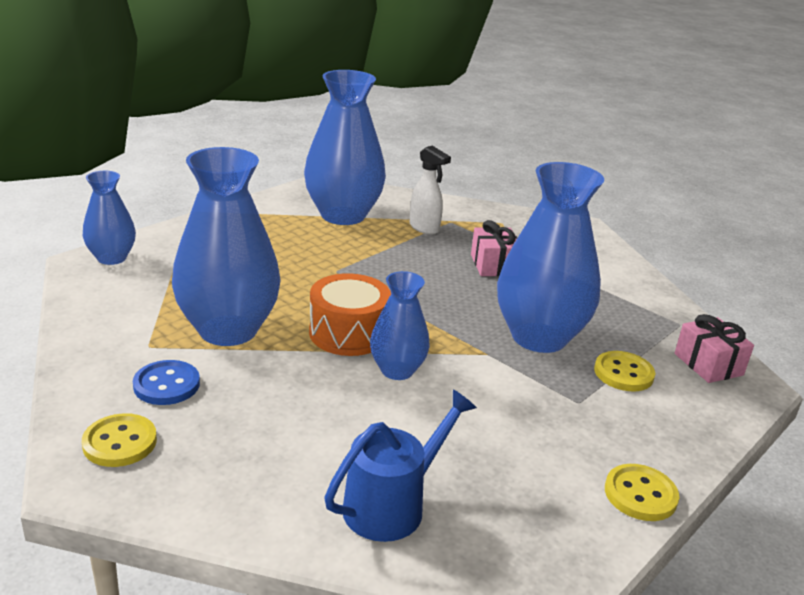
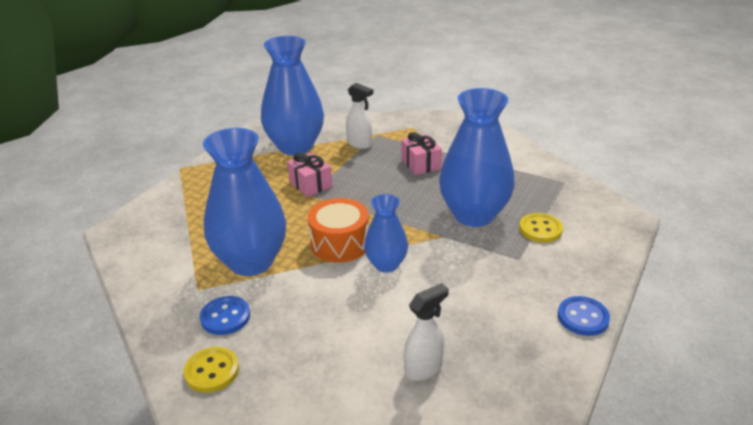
camera: 10 degrees left, 5 degrees up
blue vase [83,171,136,265] -> none
blue watering can [324,390,477,542] -> white spray bottle [404,283,449,381]
yellow button [605,464,679,521] -> blue button [558,296,610,336]
pink gift [675,314,754,383] -> pink gift moved to [287,152,332,197]

